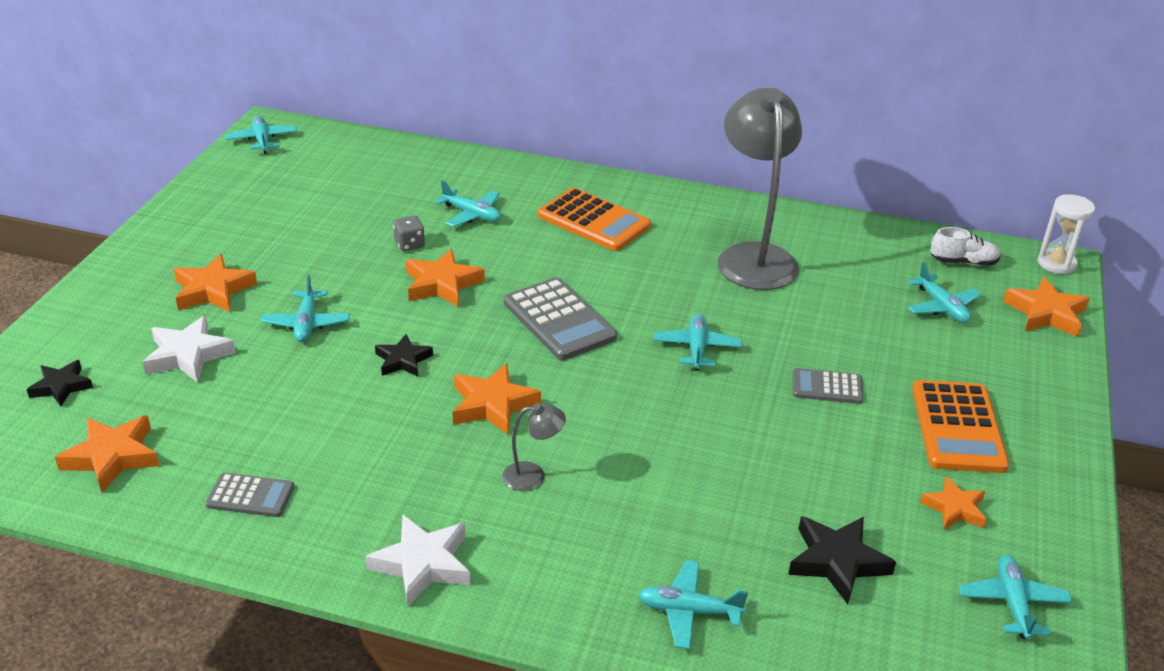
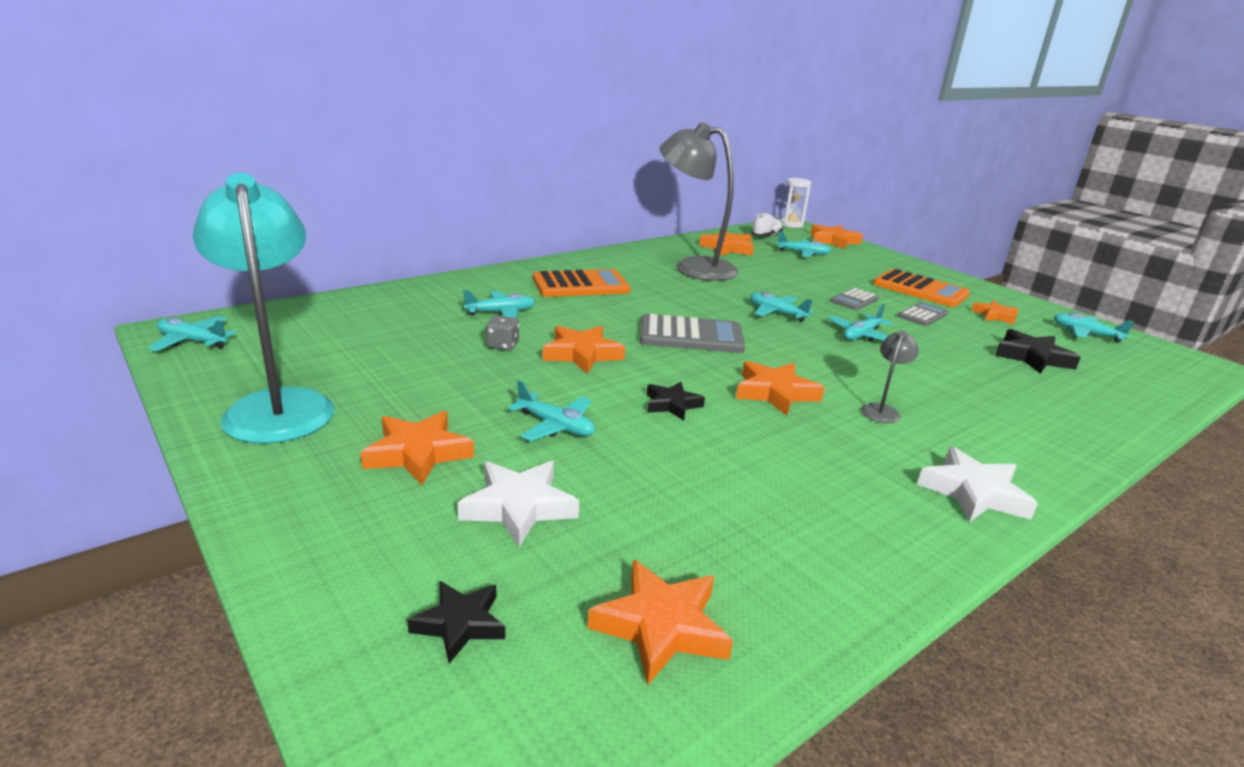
camera: 55 degrees left, 10 degrees down
grey calculator [205,473,295,517] -> grey calculator moved to [898,302,948,326]
turquoise plane [638,560,748,649] -> turquoise plane moved to [828,304,893,342]
none -> turquoise lamp [193,173,334,444]
none -> orange star [699,230,754,256]

